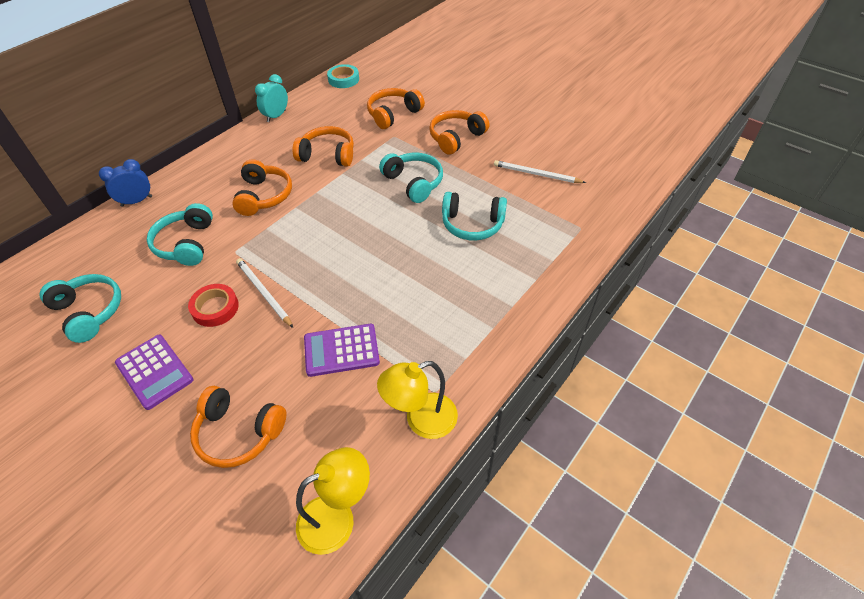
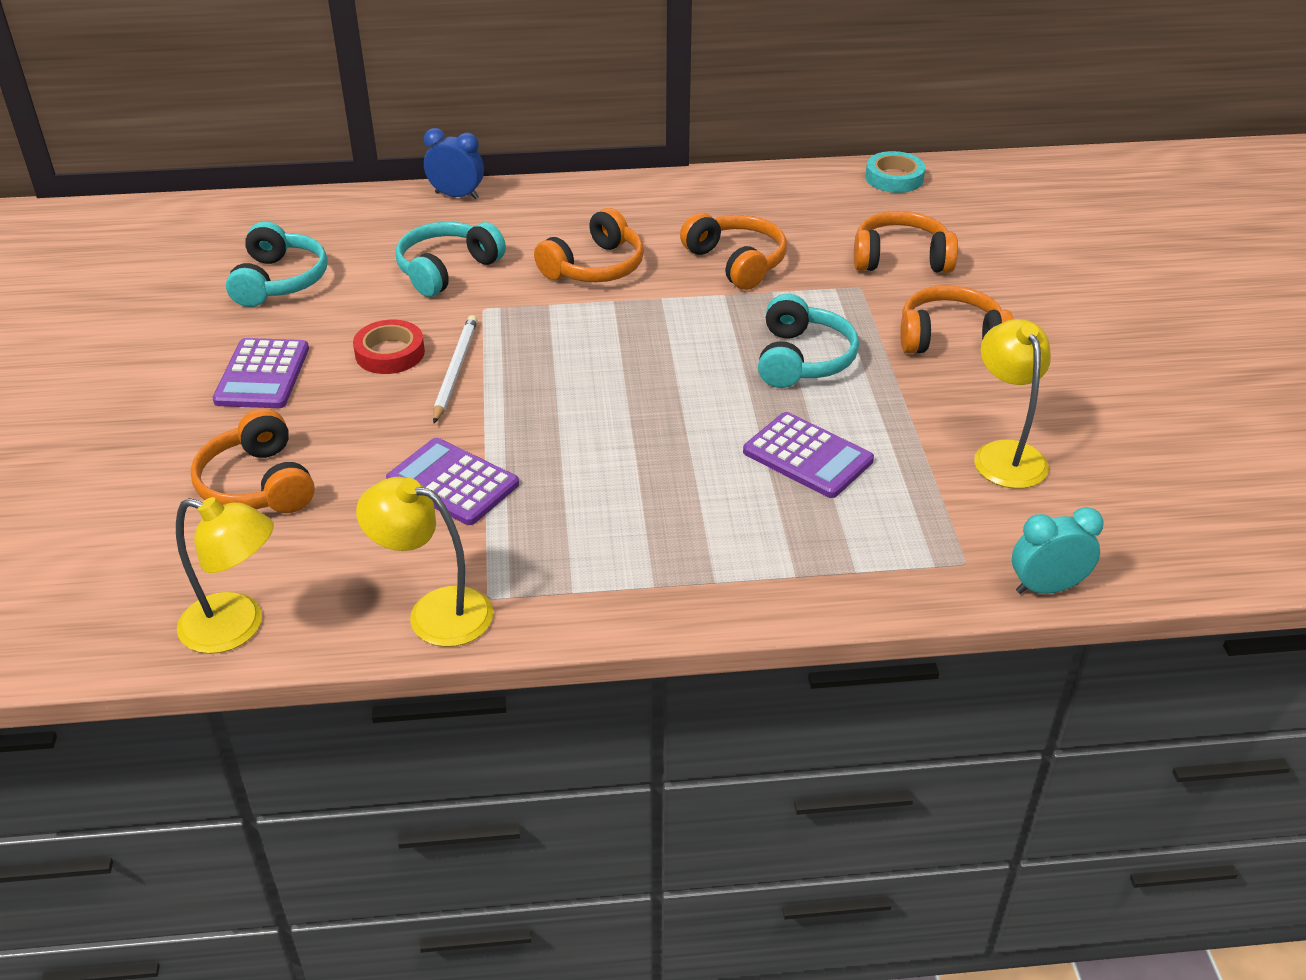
camera: 45 degrees right, 10 degrees down
turquoise clock [255,74,288,122] -> turquoise clock moved to [1012,507,1104,594]
turquoise headphones [442,192,507,241] -> purple calculator [743,412,874,498]
white pencil [494,160,586,183] -> yellow lamp [974,319,1051,489]

